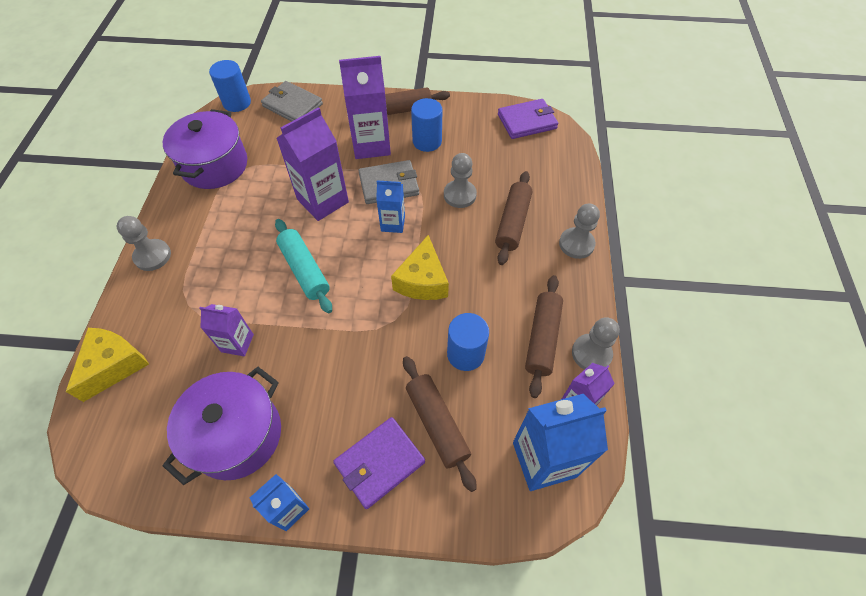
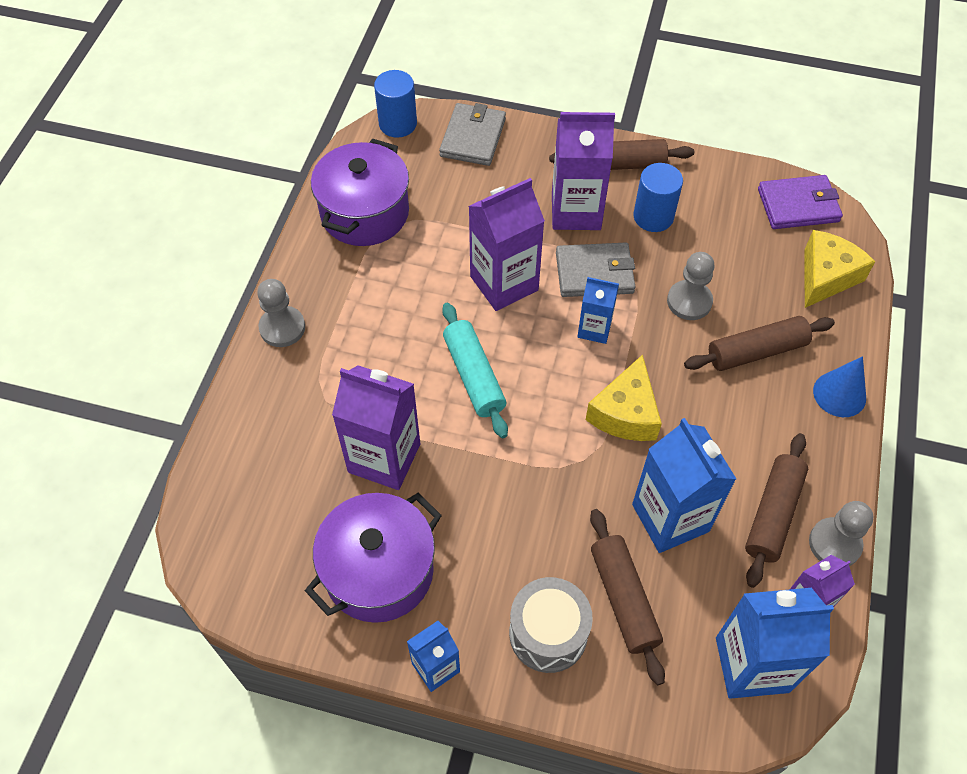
camera: 10 degrees right, 0 degrees up
yellow cheese [66,328,149,402] -> yellow cheese moved to [804,230,875,308]
purple carton [199,304,254,357] -> purple carton [332,365,420,490], size x1.77
grey wallet [261,81,323,121] -> grey wallet turned 60 degrees clockwise [439,103,506,166]
purple wallet [333,417,425,509] -> grey drum [509,577,593,673]
blue cylinder [447,313,489,371] -> blue carton [632,418,736,553]
brown rolling pin [495,171,532,265] -> brown rolling pin turned 45 degrees clockwise [684,316,835,371]
grey pawn [559,204,600,259] -> blue cone [813,356,866,417]

